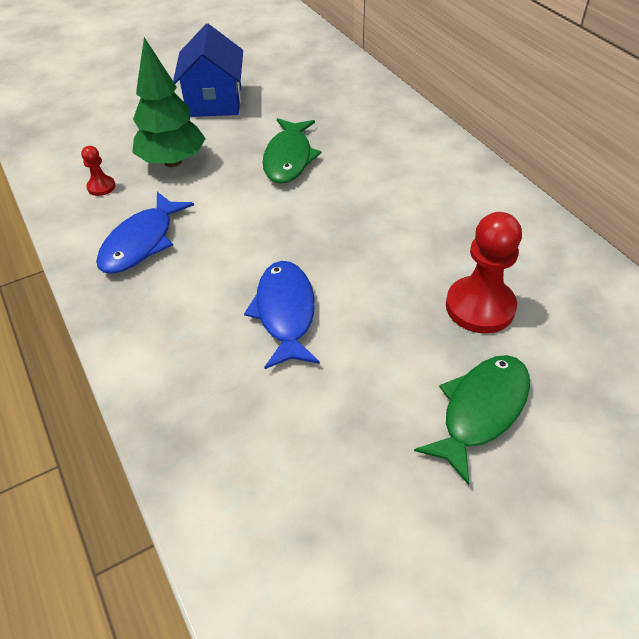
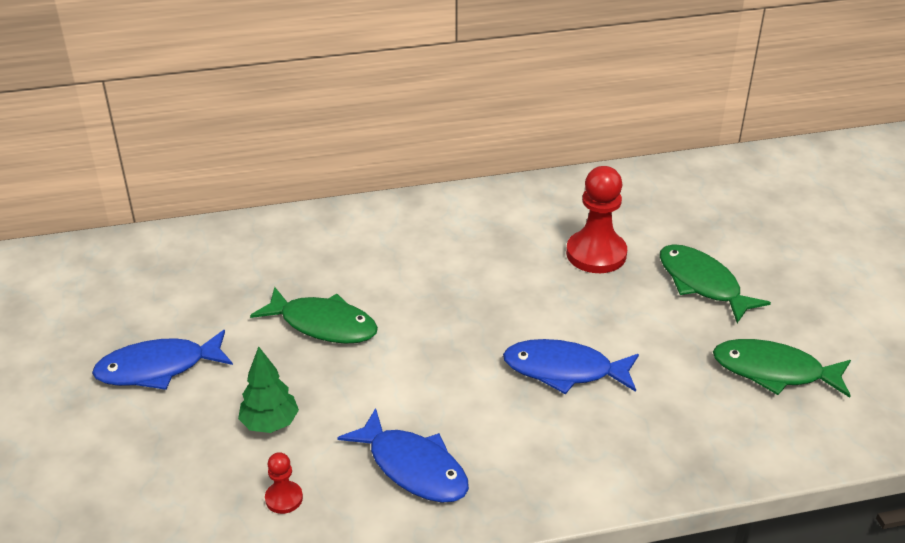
camera: 75 degrees left, 10 degrees down
green tree [132,37,206,167] -> green tree [238,346,299,433], size x0.64
blue house [173,24,243,117] -> blue fish [92,330,233,390]
none -> green fish [713,339,851,398]

